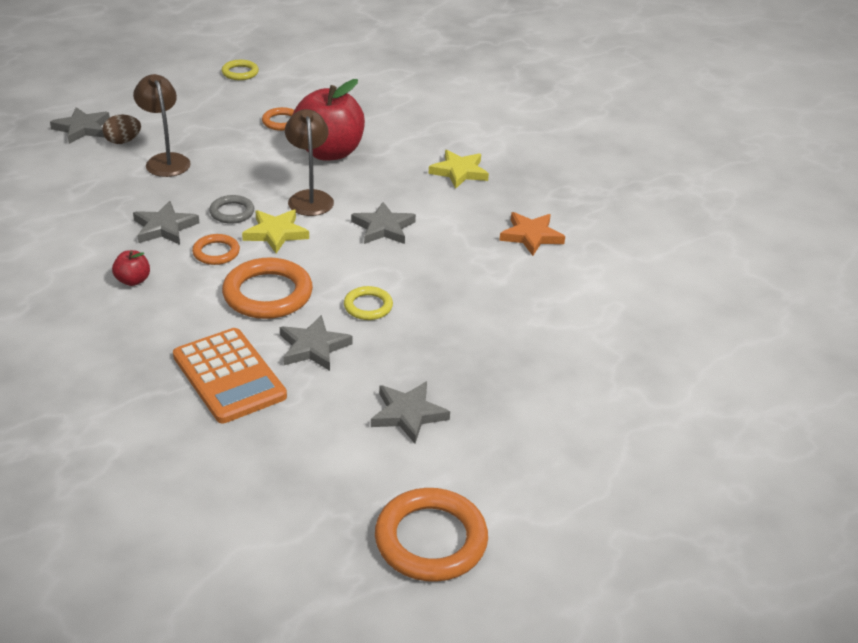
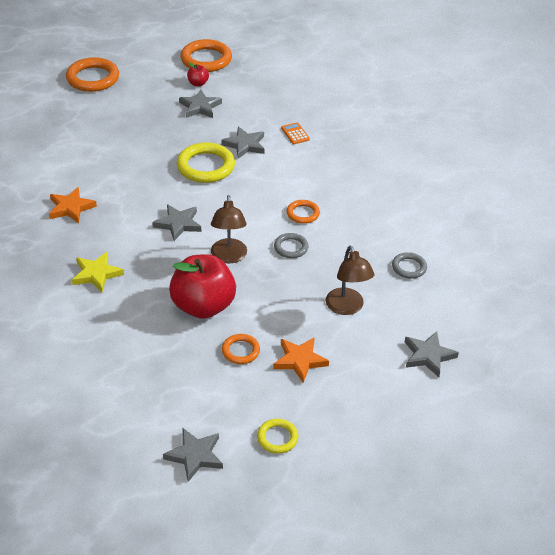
camera: 170 degrees left, 5 degrees up
brown egg [102,115,141,144] -> none
red apple [112,250,150,286] -> red apple moved to [187,63,209,86]
grey star [133,201,199,245] -> grey star moved to [163,428,223,482]
orange calculator [173,328,287,423] -> orange calculator [281,122,310,144], size x0.45
orange ring [222,258,313,319] -> orange ring moved to [66,57,119,92]
yellow star [242,210,309,253] -> none
yellow ring [344,286,393,320] -> yellow ring [177,142,235,183], size x1.83
none -> orange star [273,337,329,383]
none -> grey ring [392,252,427,279]

